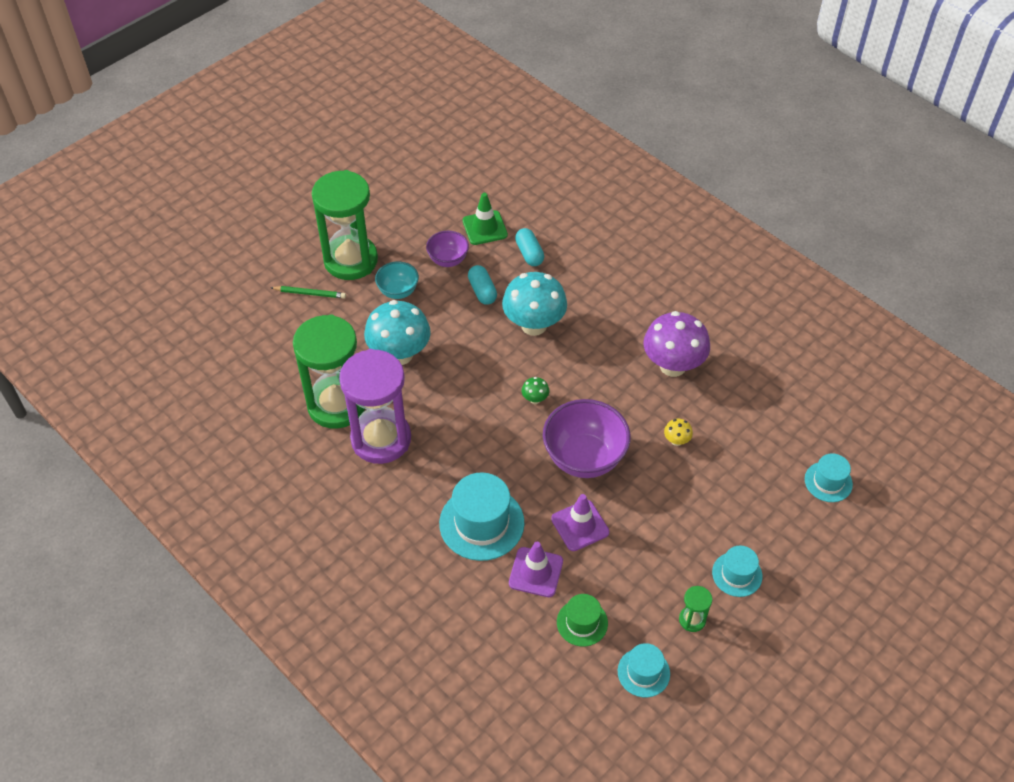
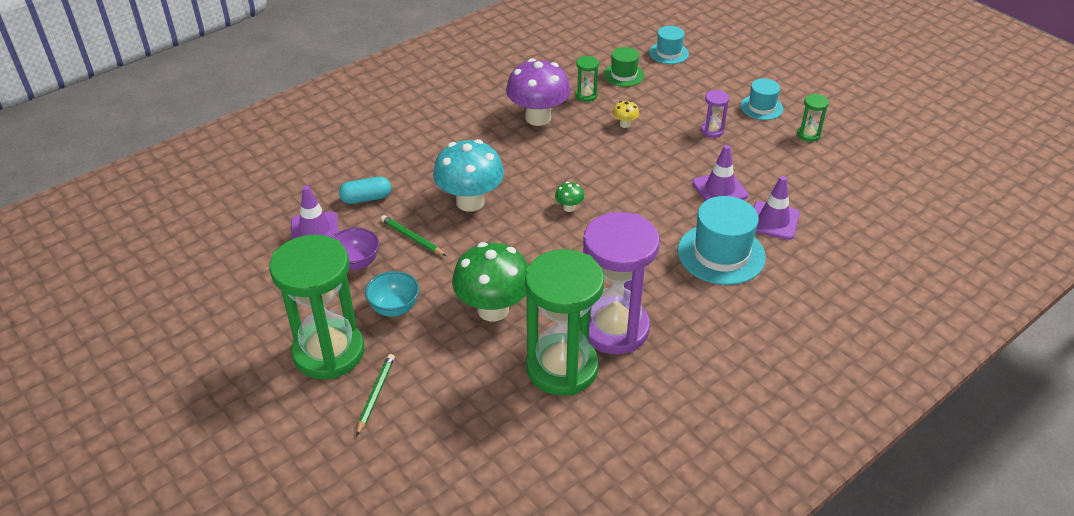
camera: 85 degrees left, 10 degrees down
turquoise mushroom [364,300,431,365] -> green mushroom [452,242,528,322]
green traffic cone [463,193,508,245] -> purple traffic cone [291,186,339,240]
turquoise capsule [468,265,497,305] -> green pencil [381,215,446,256]
purple bowl [543,399,631,478] -> none
green hat [557,594,608,647] -> green hat moved to [604,47,644,87]
turquoise hat [618,643,670,698] -> none
none -> green hourglass [575,56,599,102]
none -> purple hourglass [701,90,729,138]

